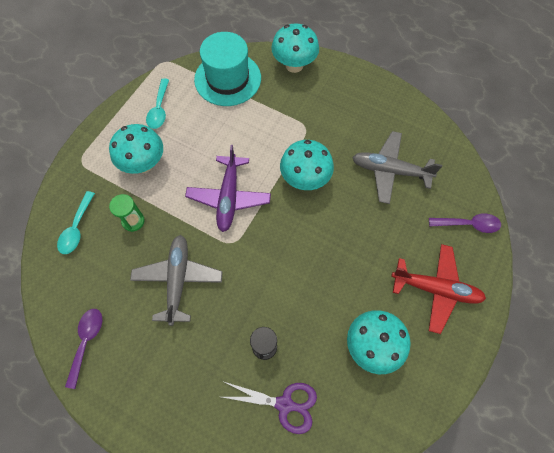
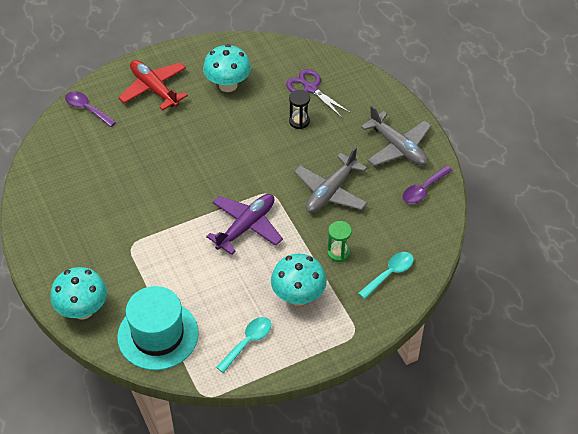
camera: 145 degrees left, 15 degrees down
turquoise mushroom [280,140,334,190] -> none
grey plane [352,131,442,204] -> grey plane moved to [361,105,431,166]

